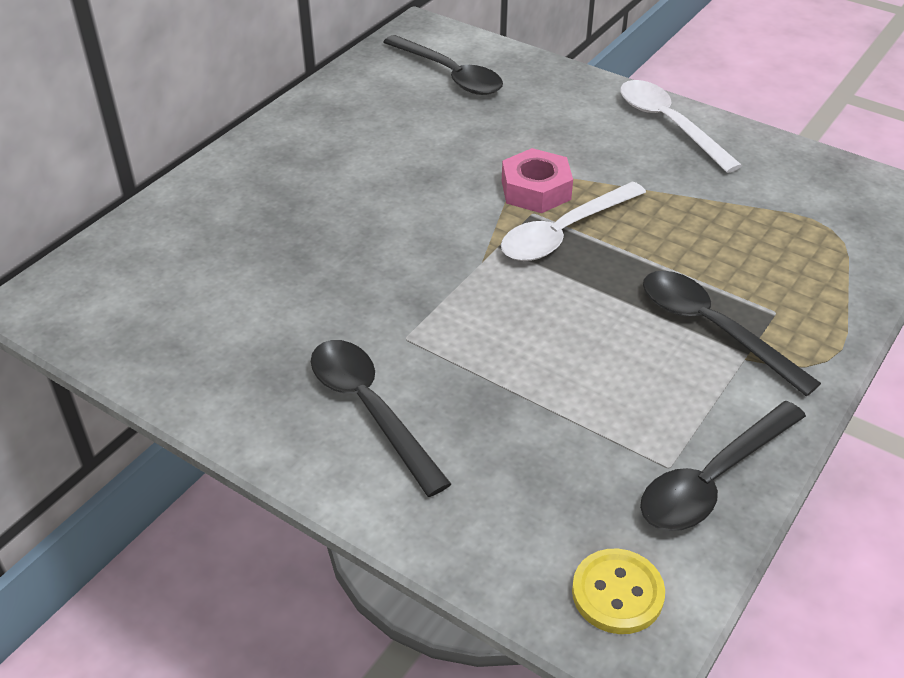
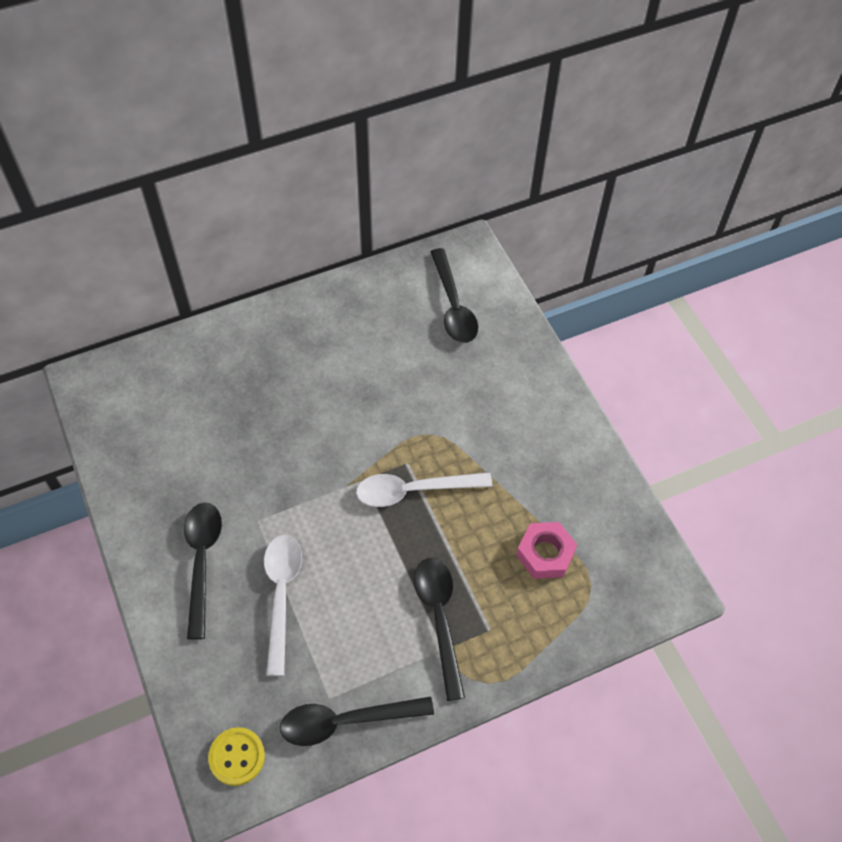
camera: 30 degrees right, 15 degrees up
pink nut [502,148,573,213] -> pink nut moved to [516,522,577,579]
white spoon [620,80,742,173] -> white spoon moved to [264,535,302,676]

